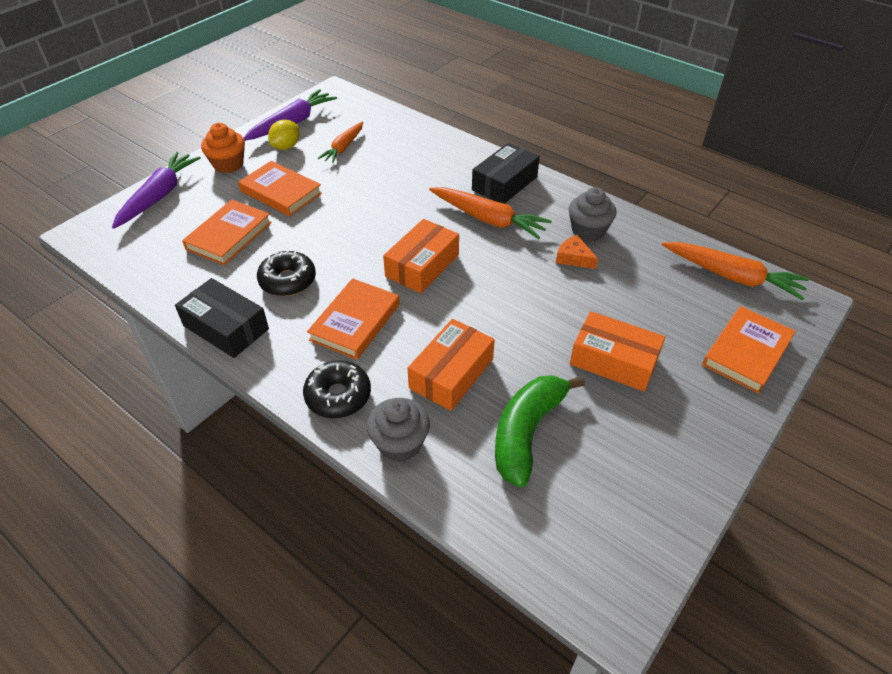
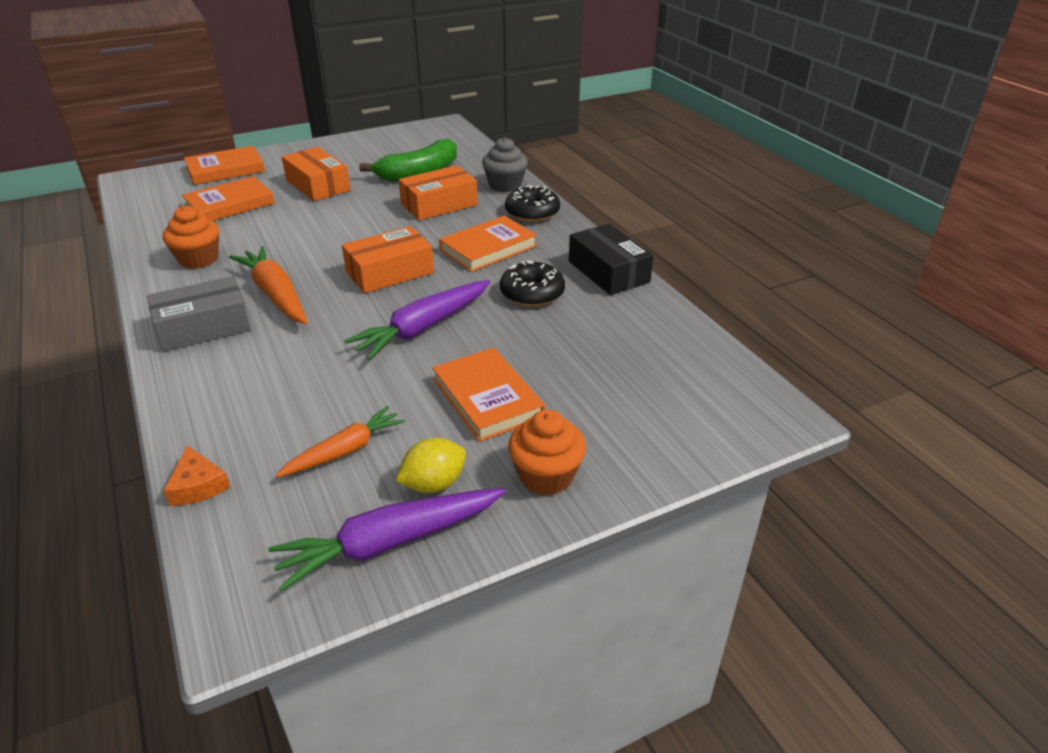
camera: 155 degrees left, 10 degrees down
purple carrot [112,152,201,229] -> purple carrot moved to [344,280,490,360]
orange book [182,200,272,265] -> orange book moved to [182,176,275,221]
black box [472,143,540,204] -> grey box [147,276,251,352]
orange cheese [556,235,598,269] -> orange cheese moved to [164,445,230,506]
grey cupcake [569,187,617,241] -> orange cupcake [163,206,219,269]
orange carrot [662,242,809,300] -> none

